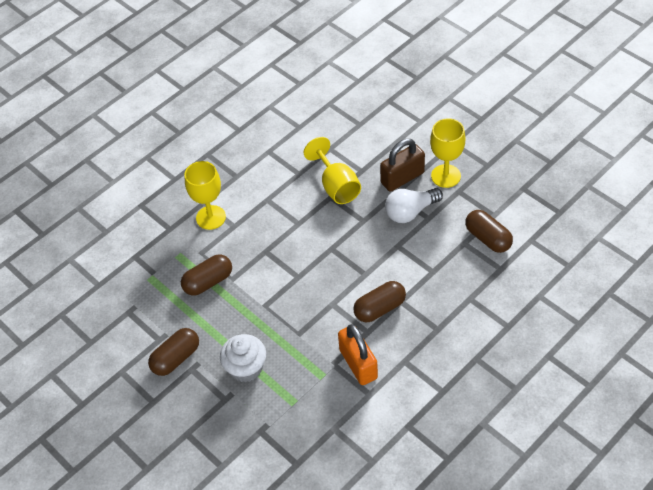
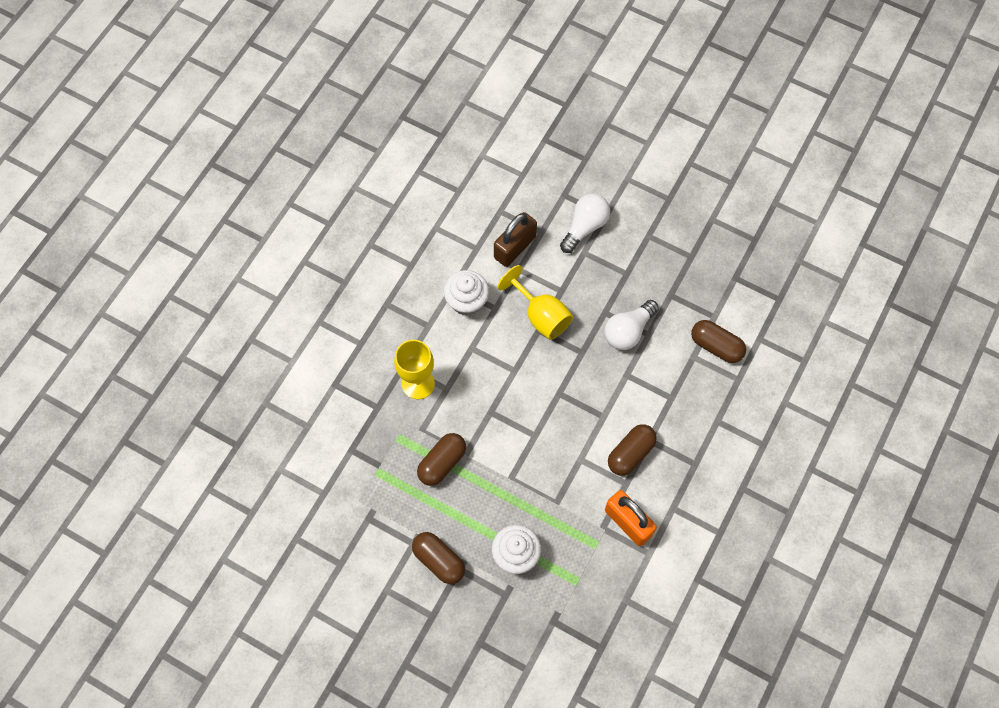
camera: 20 degrees left, 15 degrees up
brown capsule [148,328,199,376] -> brown capsule turned 75 degrees counterclockwise [412,532,465,584]
brown padlock [380,139,425,192] -> brown padlock moved to [494,212,537,267]
yellow goblet [430,118,465,188] -> none
none -> white cupcake [444,270,489,316]
none -> white light bulb [560,194,610,253]

